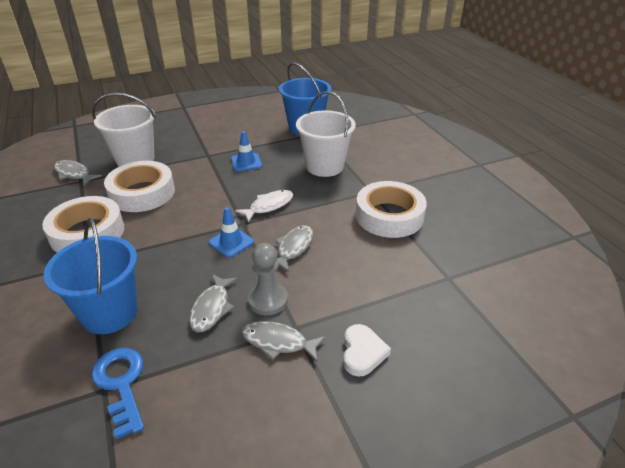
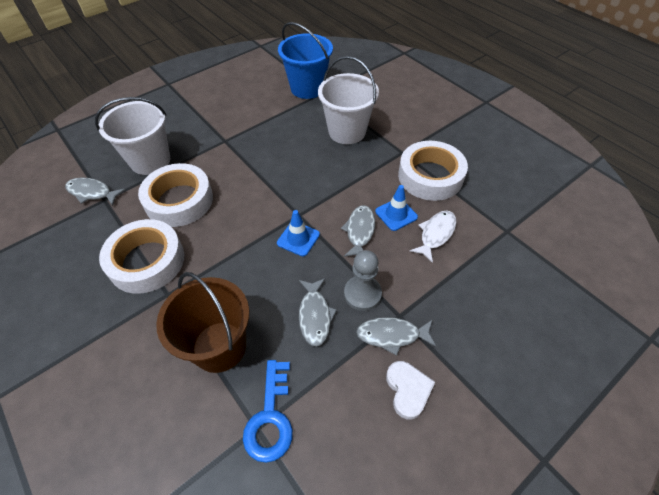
camera: 15 degrees left, 15 degrees up
blue bucket [44,218,138,334] -> brown bucket [156,272,249,373]
blue key [91,348,144,439] -> blue key turned 135 degrees counterclockwise [243,360,293,463]
blue traffic cone [231,131,262,171] -> blue traffic cone moved to [375,185,418,231]
white fish [235,190,293,223] -> white fish moved to [410,210,457,263]
white heart [343,324,391,377] -> white heart moved to [386,361,435,419]

